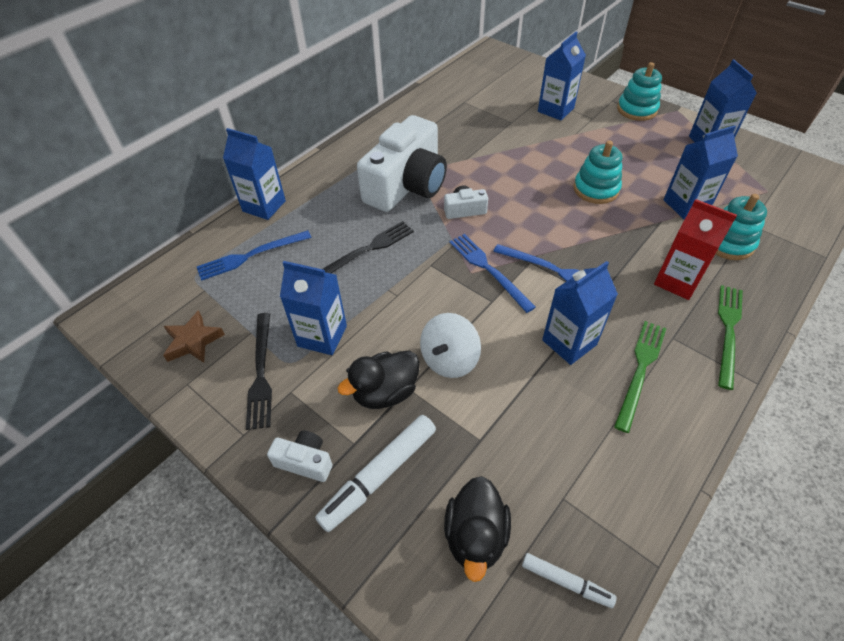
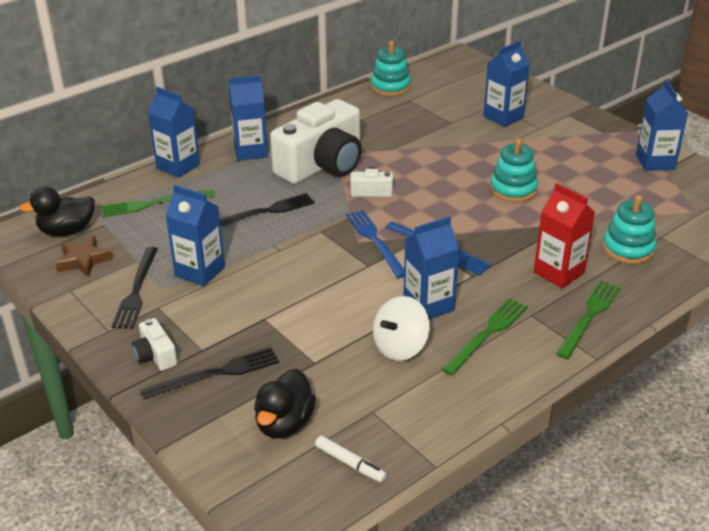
camera: 10 degrees right, 15 degrees down
blue fork [197,230,312,281] -> green fork [102,190,215,217]
white camera [267,431,332,482] -> white camera turned 150 degrees counterclockwise [132,318,177,371]
white marker [315,415,436,532] -> black fork [140,347,279,399]
black duck [338,351,420,409] -> black duck moved to [20,186,95,236]
white spinning top [420,313,481,378] -> white spinning top moved to [373,296,430,361]
turquoise stacking toy [617,62,662,121] -> turquoise stacking toy moved to [371,41,411,96]
blue carton [663,125,738,219] -> blue carton moved to [229,75,268,161]

